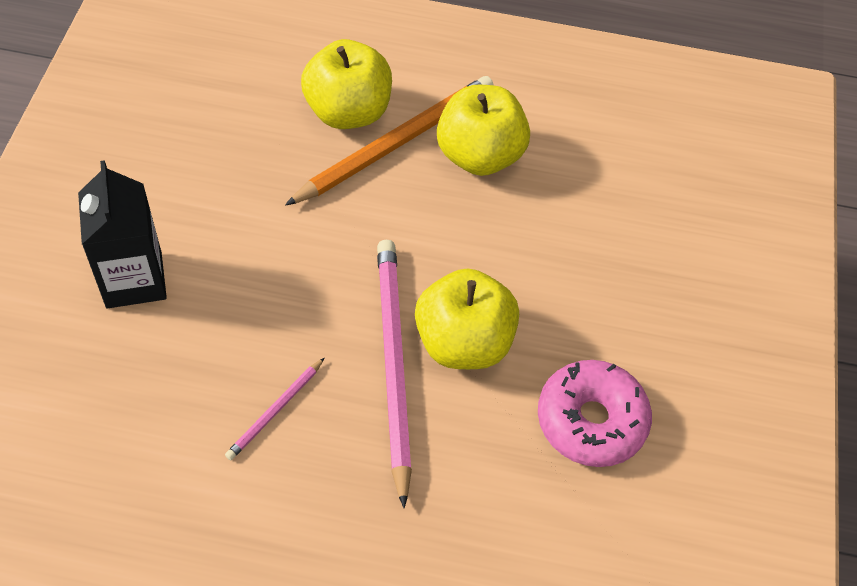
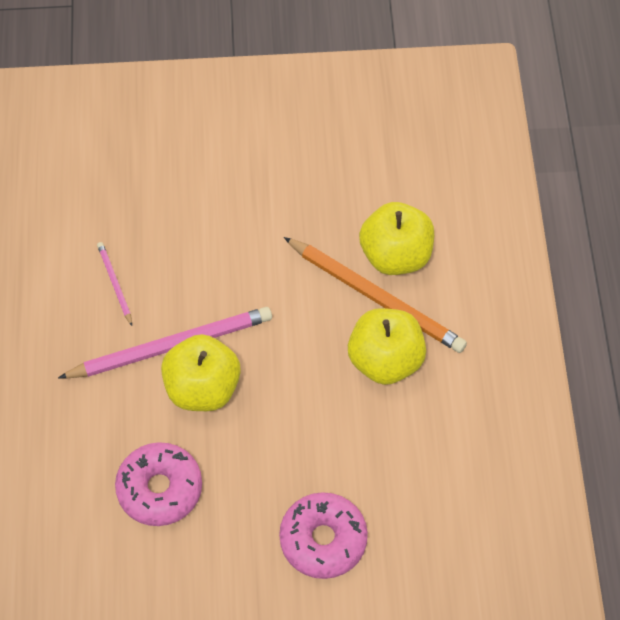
camera: 80 degrees right, 5 degrees up
black carton [78,160,167,308] -> none
pink pencil [225,357,325,460] -> pink pencil turned 45 degrees clockwise [97,242,132,326]
none -> pink donut [279,492,368,579]

